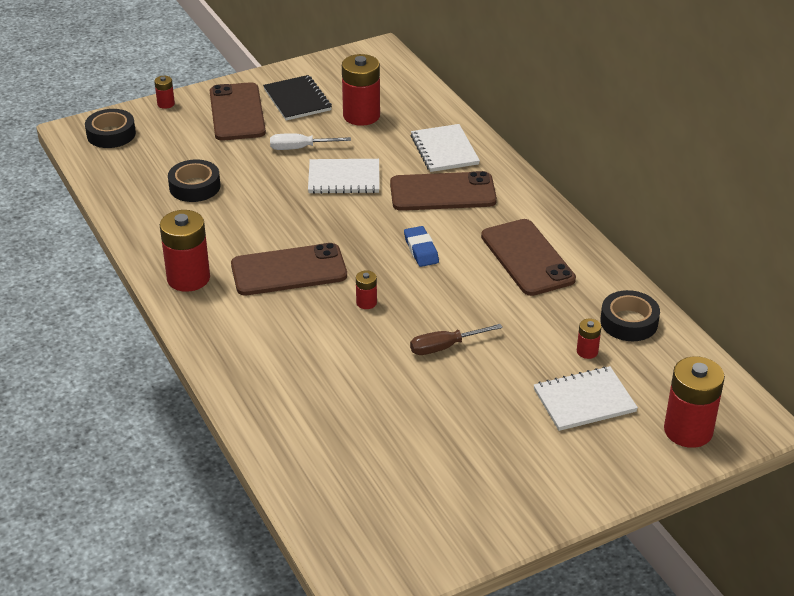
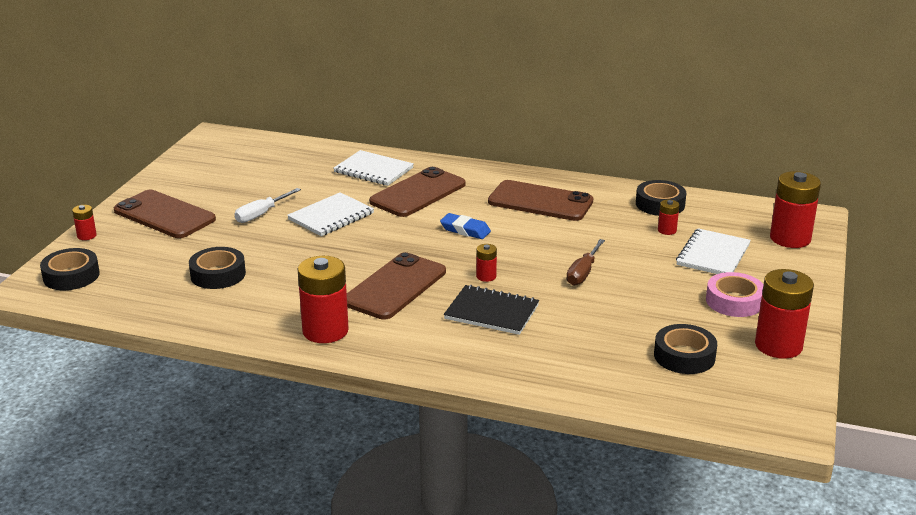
camera: 45 degrees left, 10 degrees down
black notebook [263,75,332,121] -> black notebook moved to [444,285,539,335]
red battery [342,54,380,126] -> red battery moved to [755,269,814,359]
none -> black tape [654,324,717,374]
none -> pink tape [706,272,764,317]

